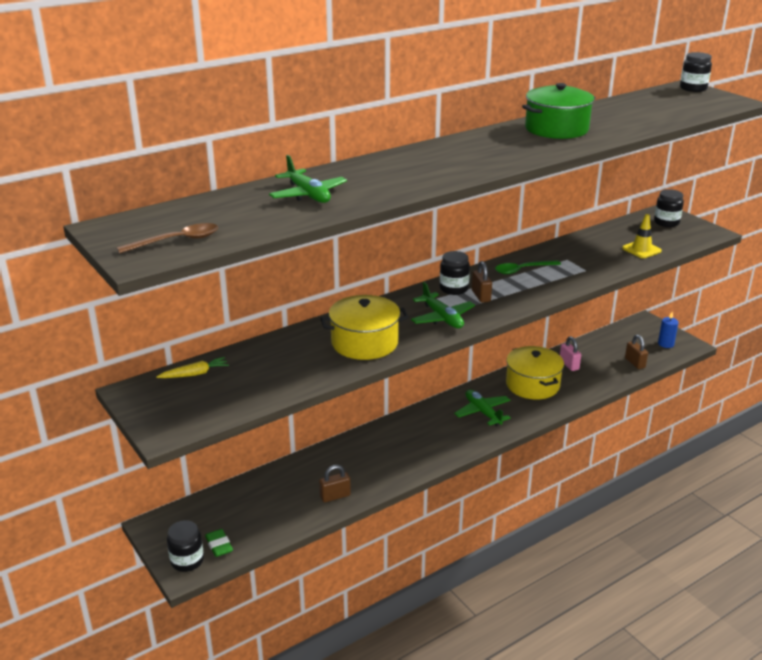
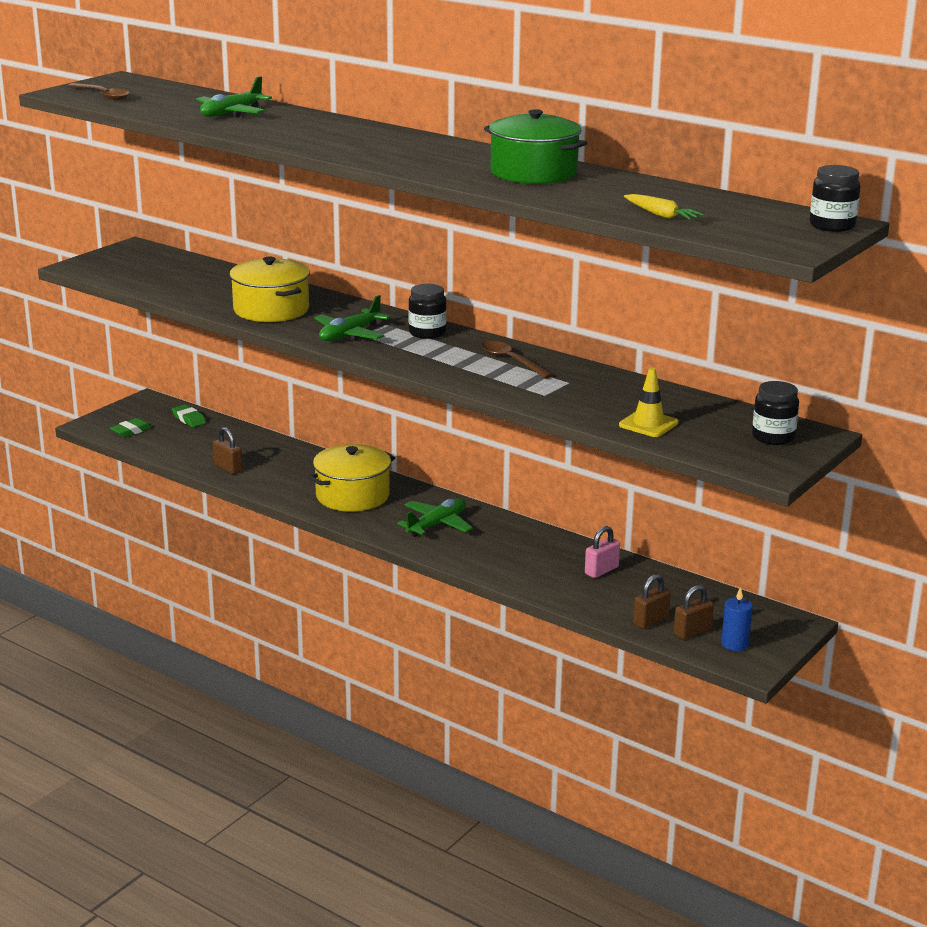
camera: 70 degrees right, 5 degrees down
yellow carrot [156,357,229,378] -> yellow carrot moved to [624,194,704,220]
black jar [167,520,204,572] -> none
brown padlock [472,261,492,303] -> brown padlock moved to [674,585,714,639]
green spoon [495,260,561,274] -> brown spoon [481,341,553,379]
yellow pot [506,346,564,400] -> yellow pot moved to [308,444,395,512]
none -> green eraser [172,404,206,427]

